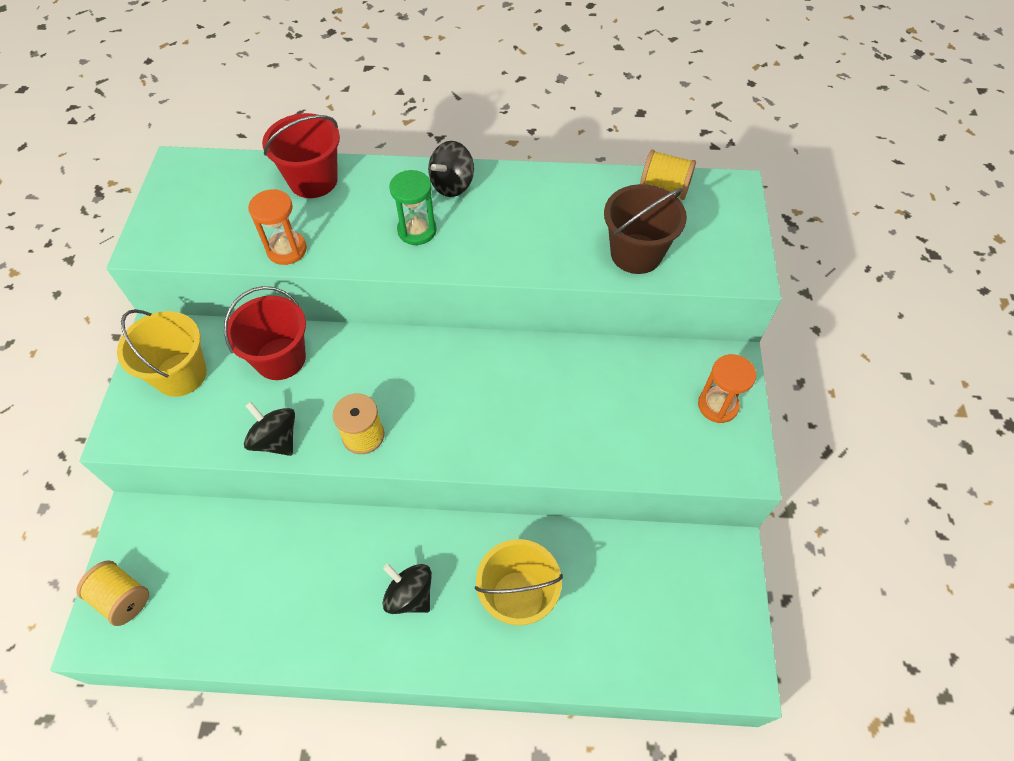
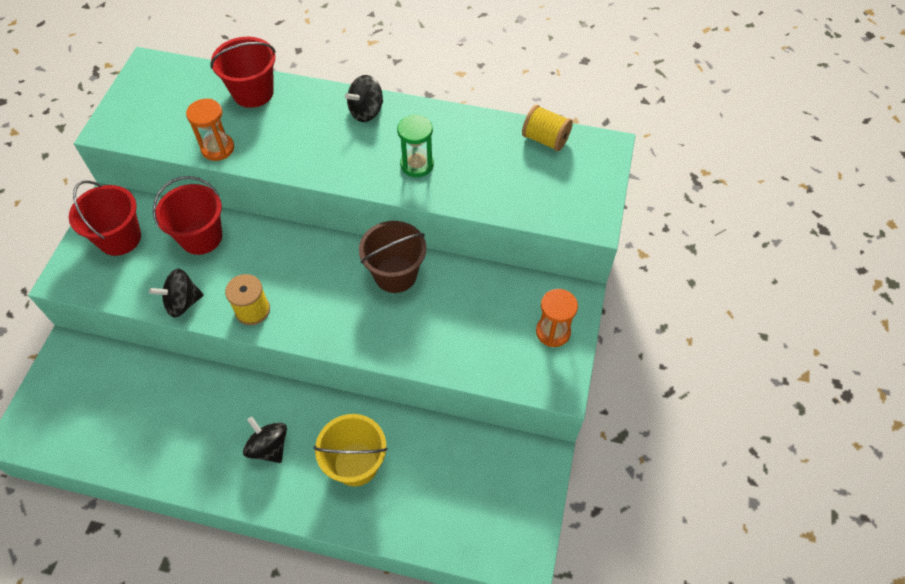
camera: 10 degrees right, 0 degrees up
yellow spool [76,560,149,626] -> none
yellow bucket [117,309,207,397] -> red bucket [69,180,141,256]
black spinning top [244,402,295,456] -> black spinning top turned 75 degrees counterclockwise [149,269,204,317]
green hourglass [389,170,437,245] -> green hourglass moved to [397,114,434,177]
brown bucket [604,184,687,274] -> brown bucket moved to [359,221,426,293]

